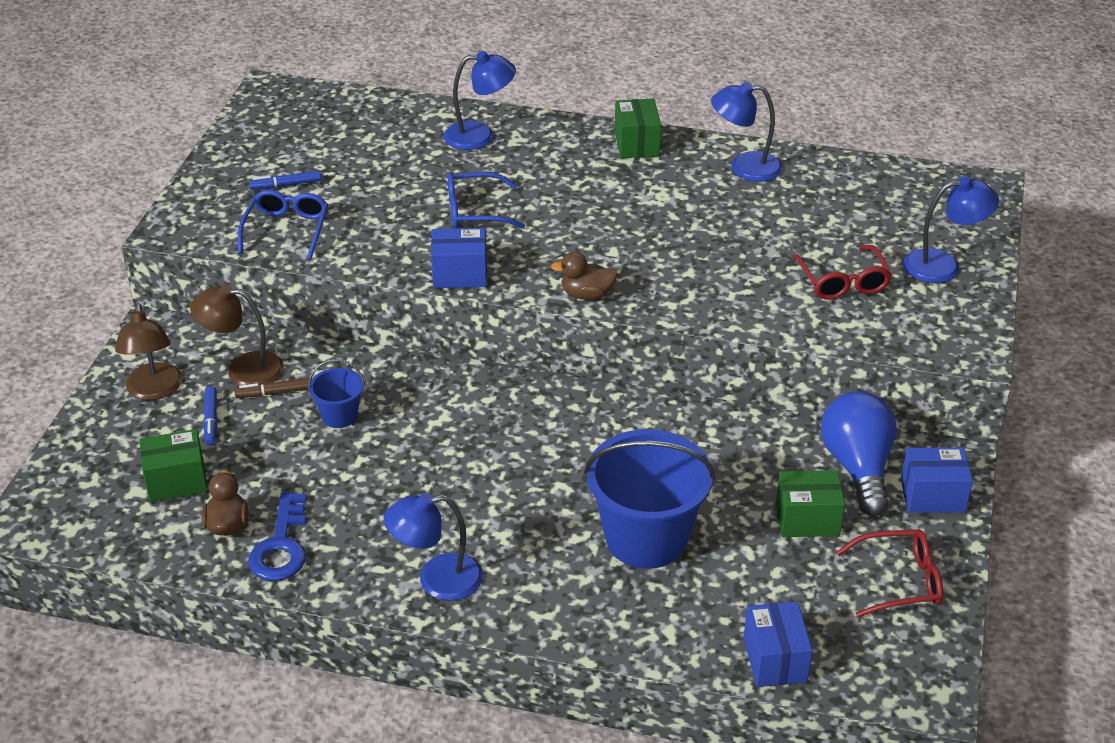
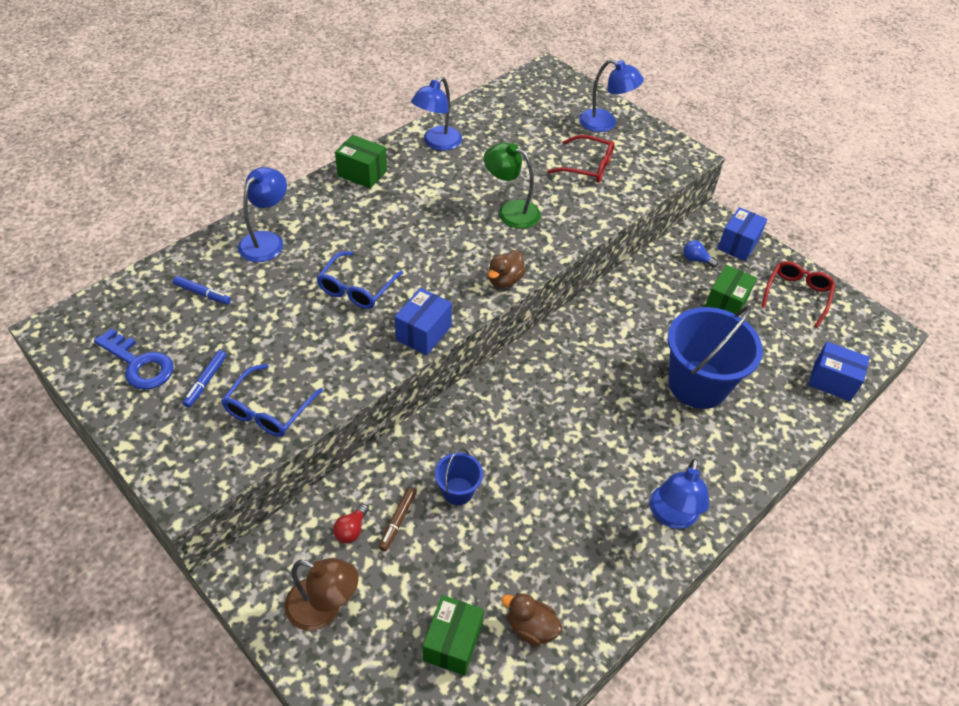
camera: 60 degrees left, 10 degrees up
brown lamp [190,285,284,386] -> red light bulb [333,504,369,543]
blue marker [204,386,217,446] -> blue marker moved to [173,276,231,305]
blue glasses [238,190,328,260] -> blue glasses turned 105 degrees counterclockwise [221,364,323,437]
blue key [248,492,307,581] -> blue key moved to [94,328,174,390]
blue light bulb [821,391,897,516] -> blue light bulb [683,240,718,268], size x0.42
blue lamp [903,176,999,283] -> blue lamp turned 90 degrees clockwise [579,59,644,132]
none -> green lamp [484,143,541,229]

